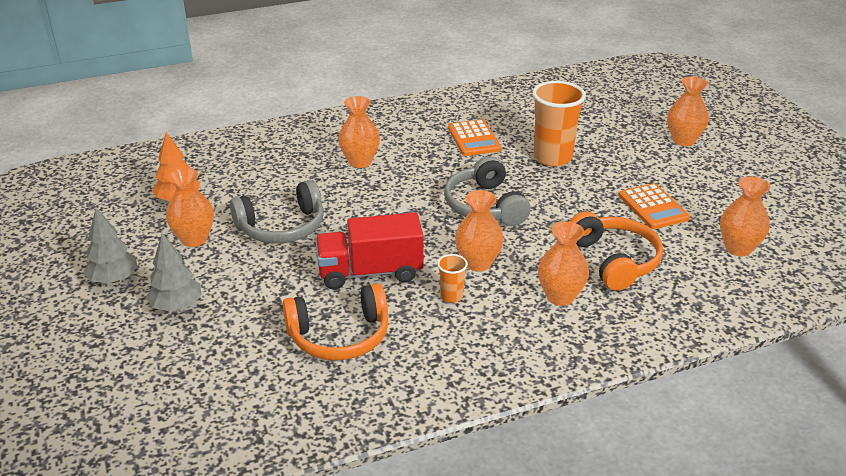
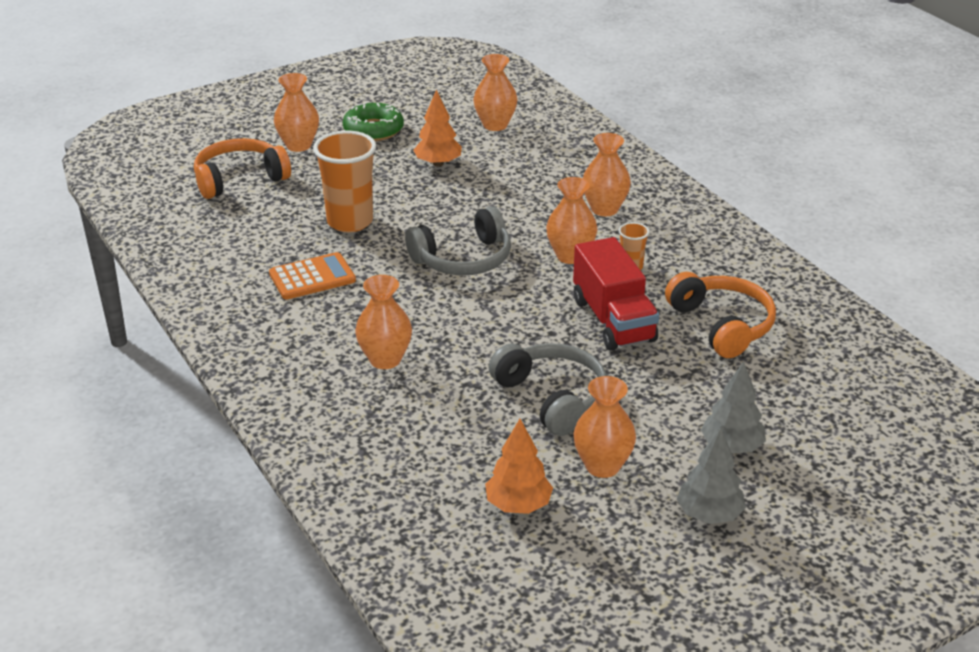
camera: 100 degrees left, 0 degrees up
orange headphones [569,211,663,291] -> orange headphones moved to [194,138,291,199]
orange calculator [619,183,690,229] -> orange tree [413,90,462,167]
none -> green donut [343,102,404,141]

